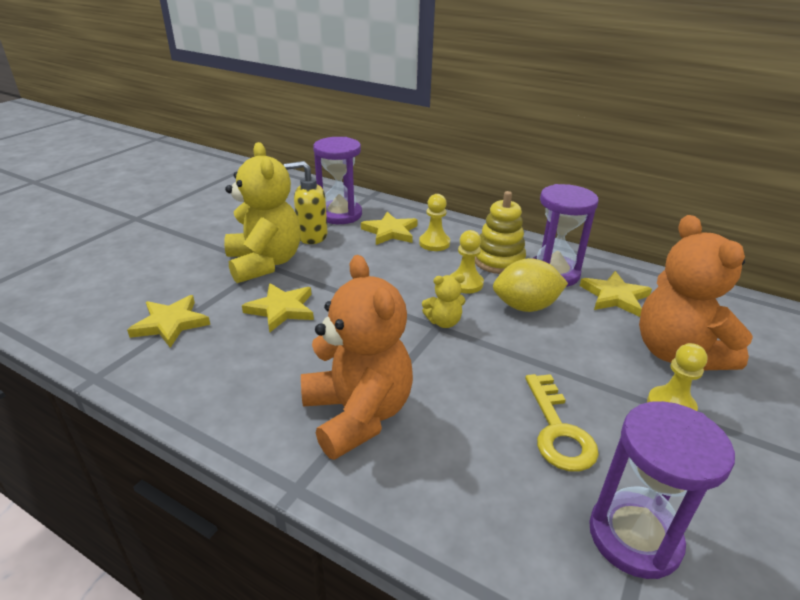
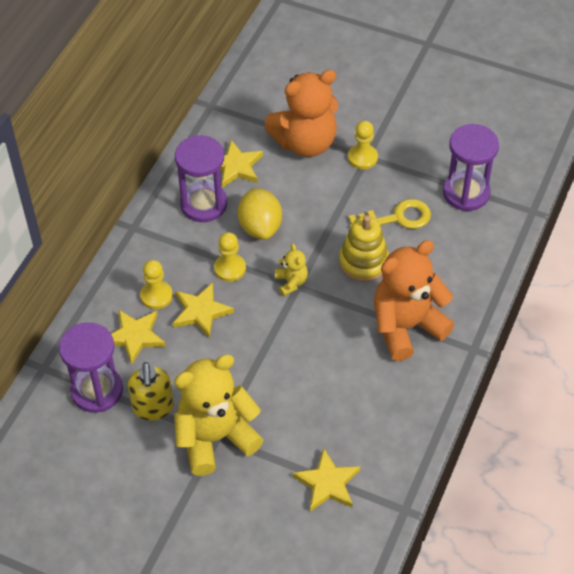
camera: 95 degrees left, 20 degrees up
yellow star [242,283,314,333] -> yellow star moved to [173,282,234,338]
yellow stacking toy [475,191,526,274] -> yellow stacking toy moved to [339,215,389,282]

